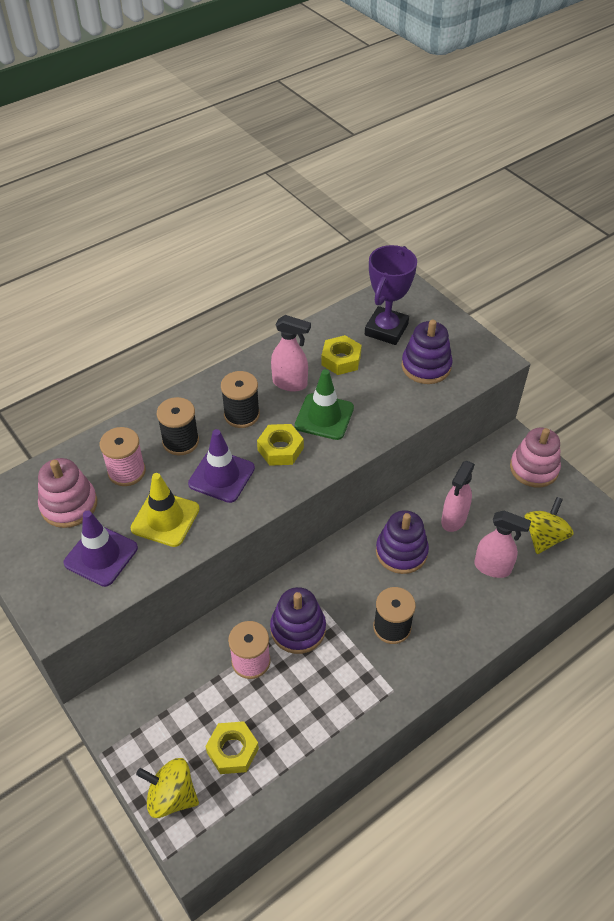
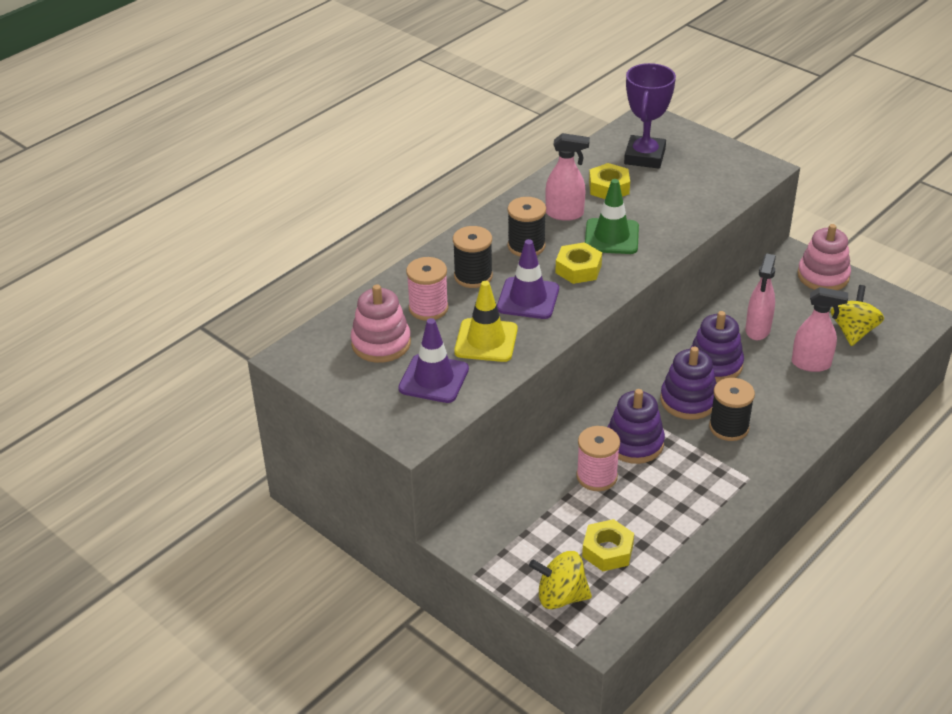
camera: 10 degrees left, 10 degrees down
purple stacking toy [402,319,453,384] -> purple stacking toy moved to [660,346,716,420]

